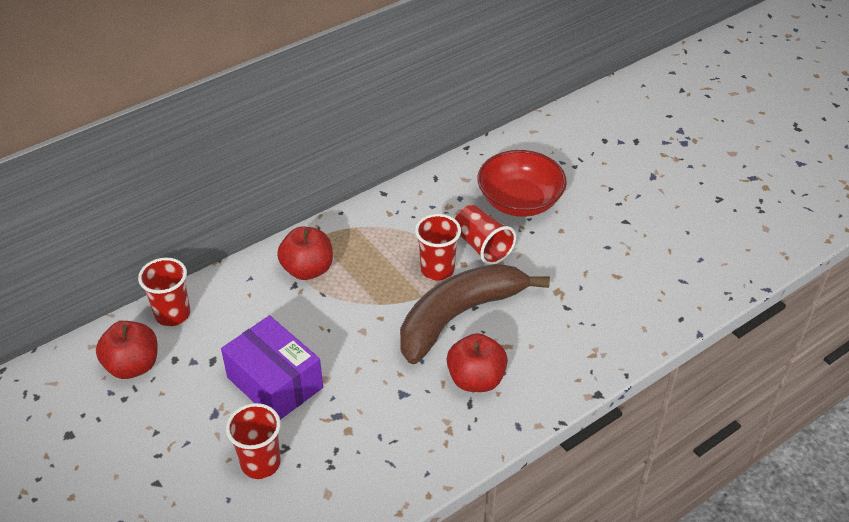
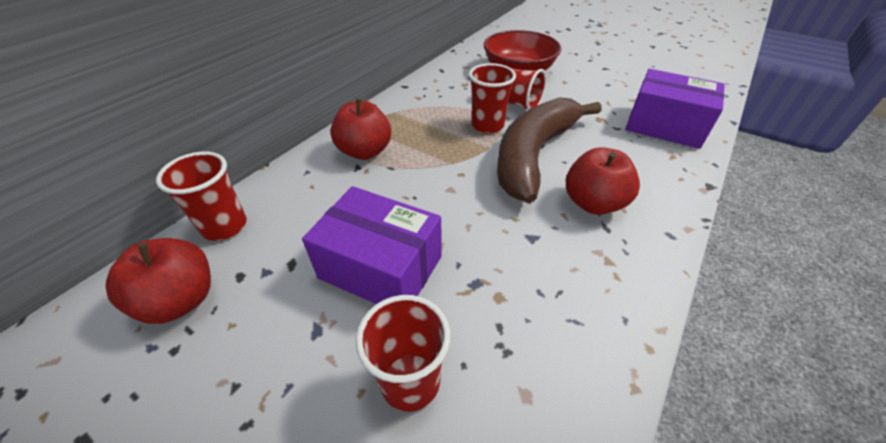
camera: 20 degrees left, 0 degrees up
none -> purple box [625,69,725,149]

